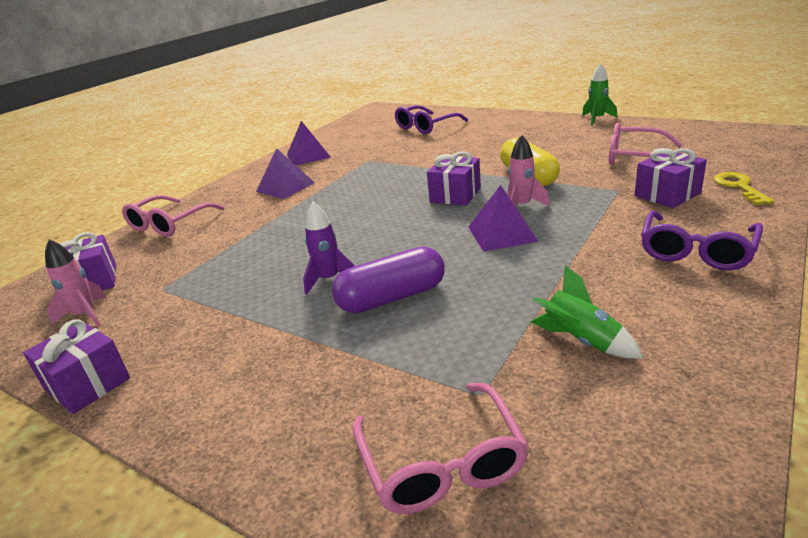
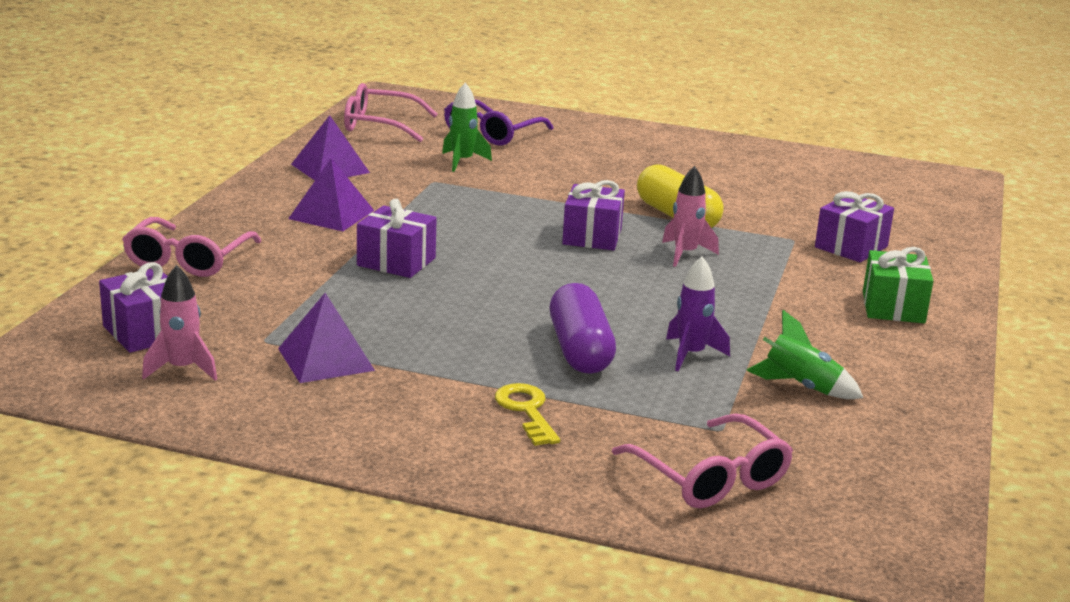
camera: 20 degrees left, 5 degrees down
purple gift [23,319,130,414] -> purple gift moved to [357,199,437,278]
purple rocket [303,202,355,295] -> purple rocket moved to [666,256,730,371]
purple capsule [332,247,445,313] -> purple capsule turned 60 degrees counterclockwise [550,283,616,374]
purple pyramid [468,185,538,252] -> purple pyramid moved to [278,293,375,383]
green rocket [582,63,617,126] -> green rocket moved to [442,83,492,172]
pink glasses [609,123,683,165] -> pink glasses moved to [344,83,438,142]
purple glasses [641,210,763,270] -> green gift [863,247,933,323]
yellow key [713,172,774,205] -> yellow key moved to [495,383,560,446]

